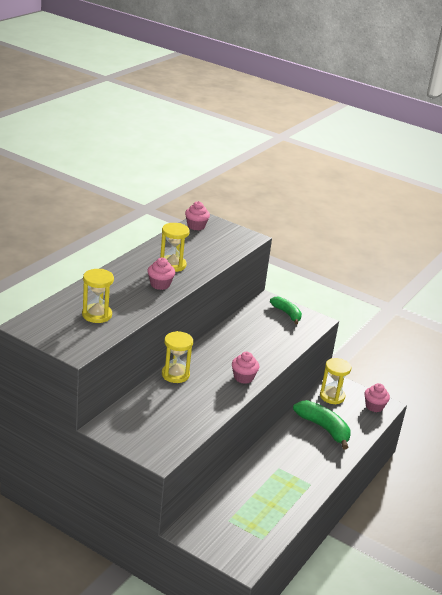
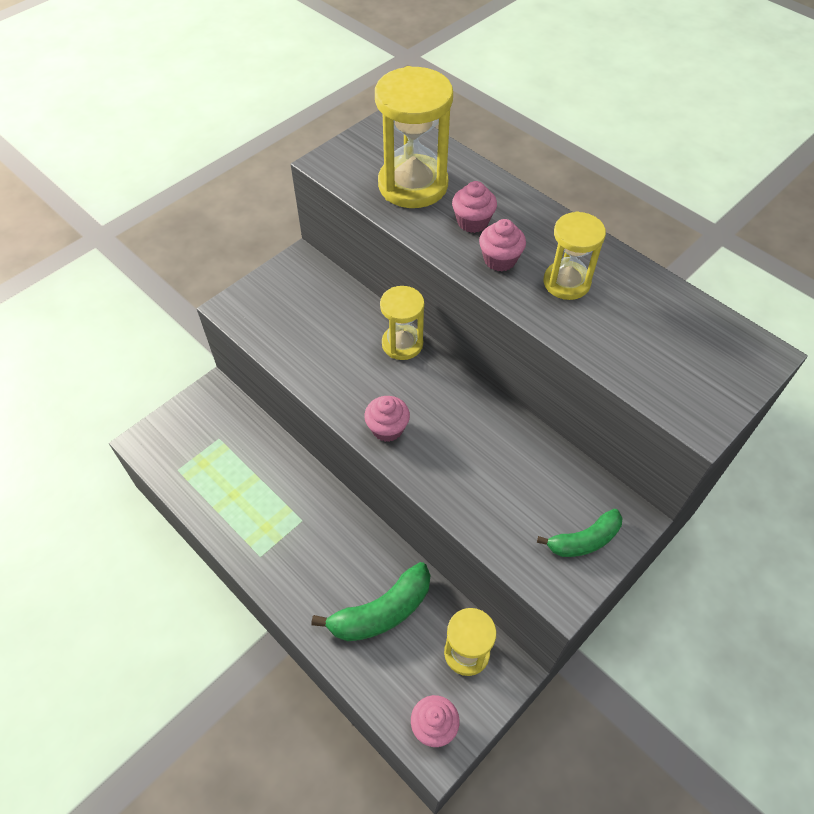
camera: 105 degrees right, 25 degrees up
yellow hourglass [82,269,114,323] -> yellow hourglass [375,66,453,208], size x1.64
pink cupcake [185,201,210,231] -> pink cupcake moved to [452,181,497,233]

